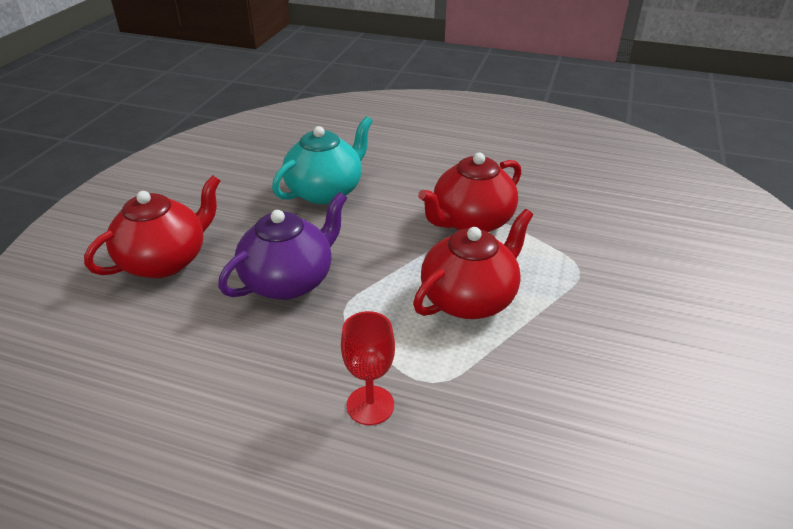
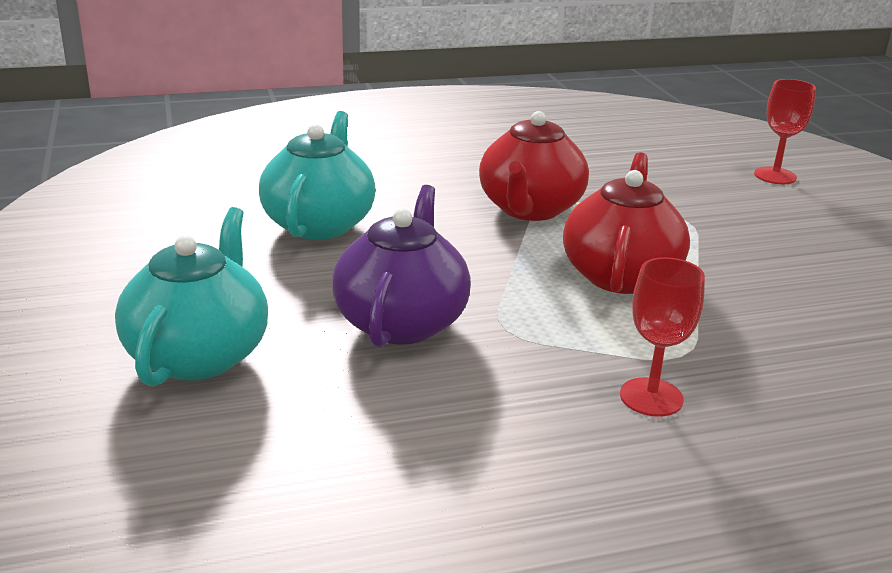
camera: 35 degrees left, 10 degrees down
red teapot [84,175,221,278] -> turquoise teapot [115,207,268,386]
none -> red goblet [754,79,816,184]

